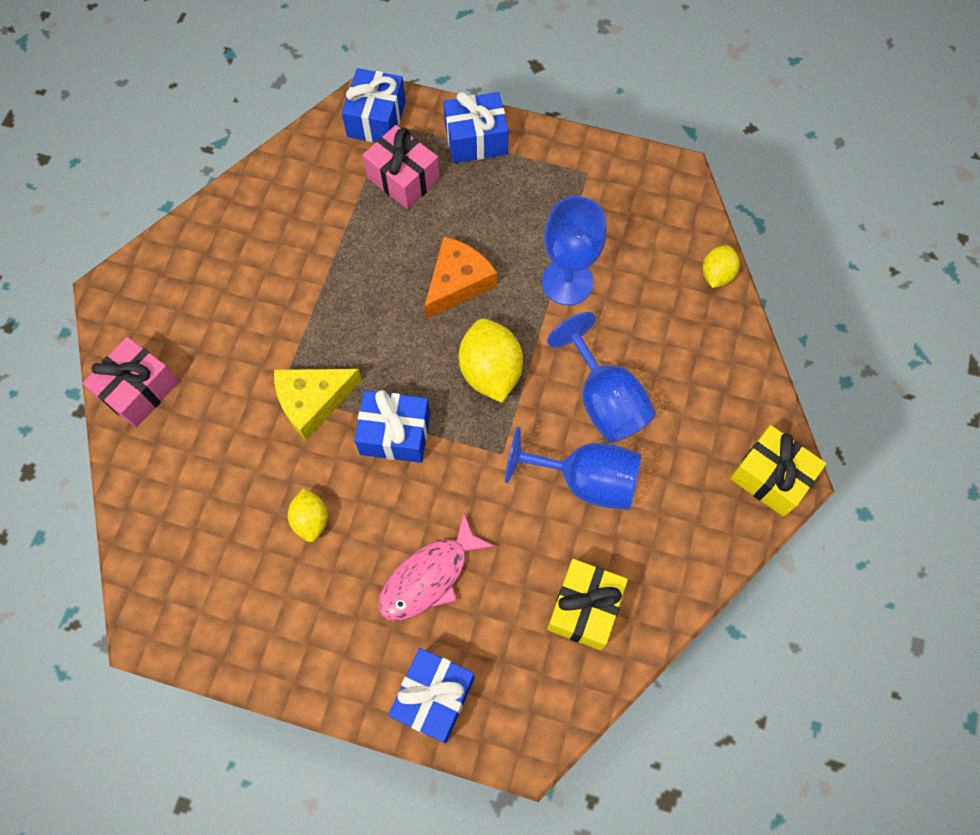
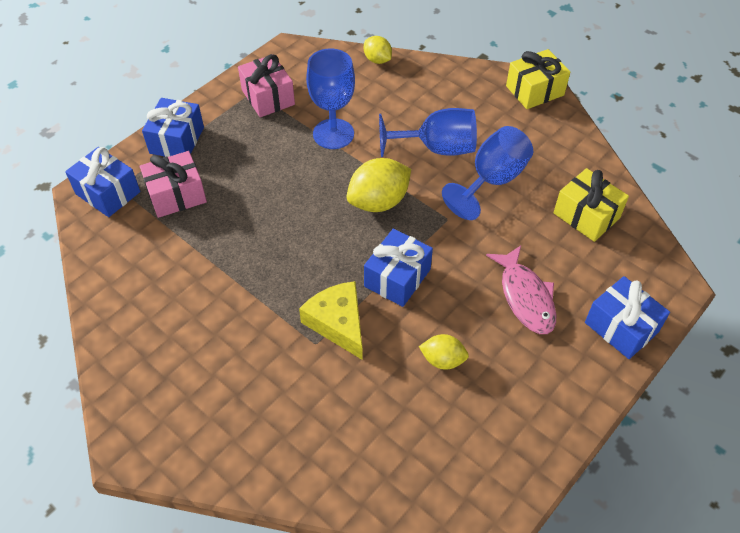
camera: 65 degrees left, 15 degrees down
pink gift [82,337,179,428] -> pink gift moved to [238,54,295,117]
yellow cheese [274,369,362,440] -> yellow cheese turned 150 degrees clockwise [299,281,363,360]
orange cheese [425,237,497,319] -> none
yellow lemon [459,318,523,403] -> yellow lemon turned 45 degrees counterclockwise [347,158,411,212]

